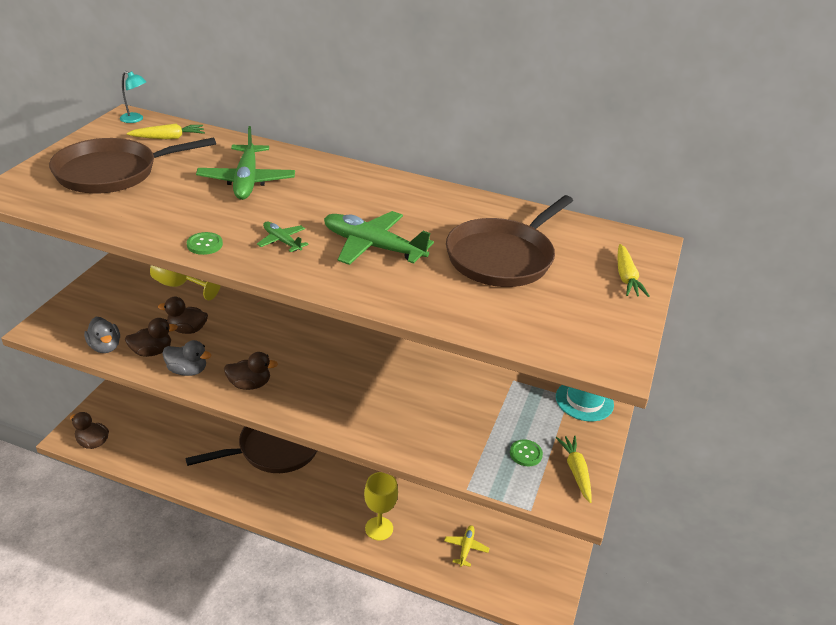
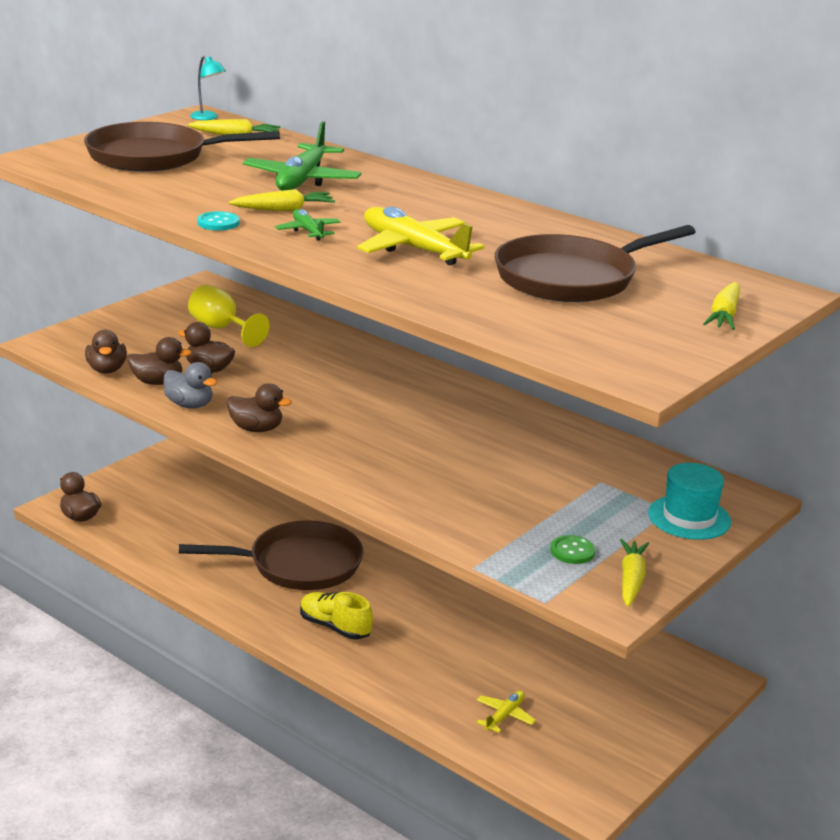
camera: 20 degrees right, 10 degrees down
grey duck [84,317,120,353] -> brown duck [85,330,127,373]
green button [187,232,223,255] -> turquoise button [197,211,240,230]
green plane [324,211,434,265] -> yellow plane [357,207,485,265]
yellow goblet [364,472,398,540] -> none
none -> yellow carrot [229,189,335,211]
none -> yellow shoe [300,592,373,639]

